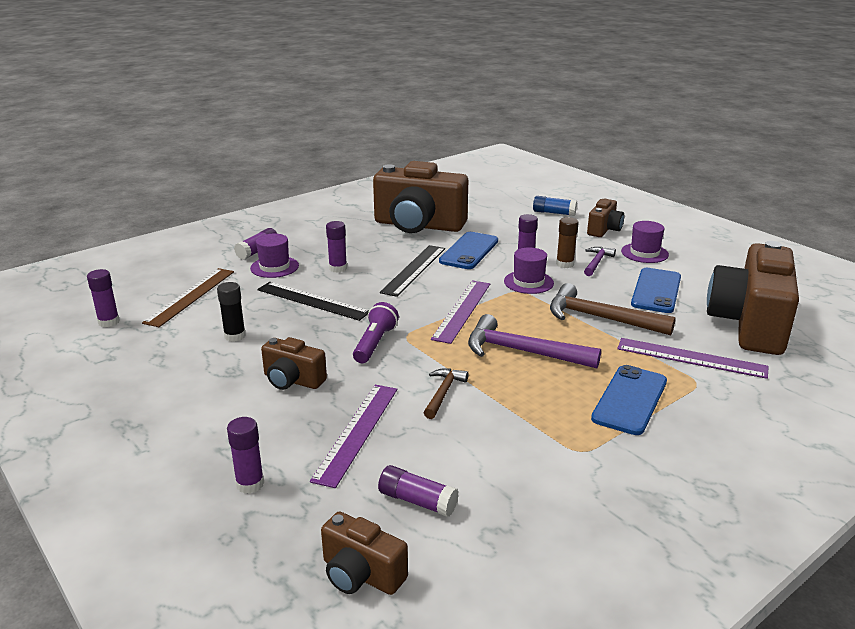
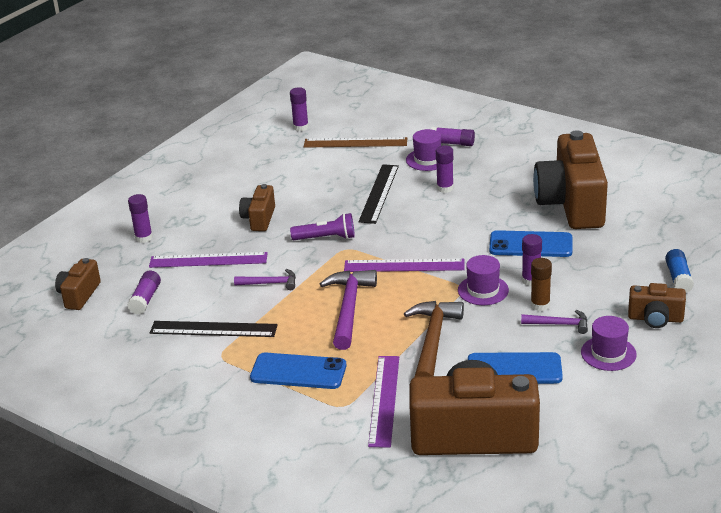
camera: 75 degrees right, 5 degrees up
black glue stick [217,282,246,342] -> none
black ruler [380,245,445,297] -> black ruler moved to [150,321,278,337]
brown hammer [424,368,469,419] -> purple hammer [234,269,296,290]

